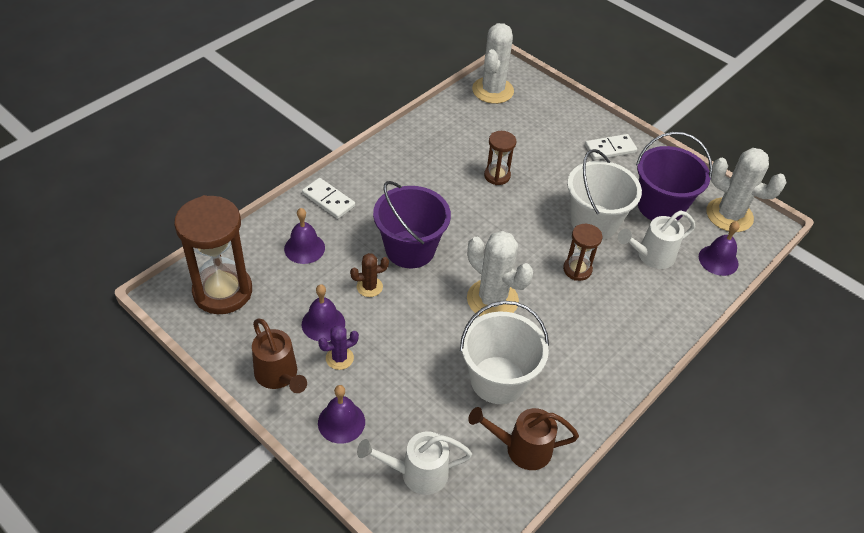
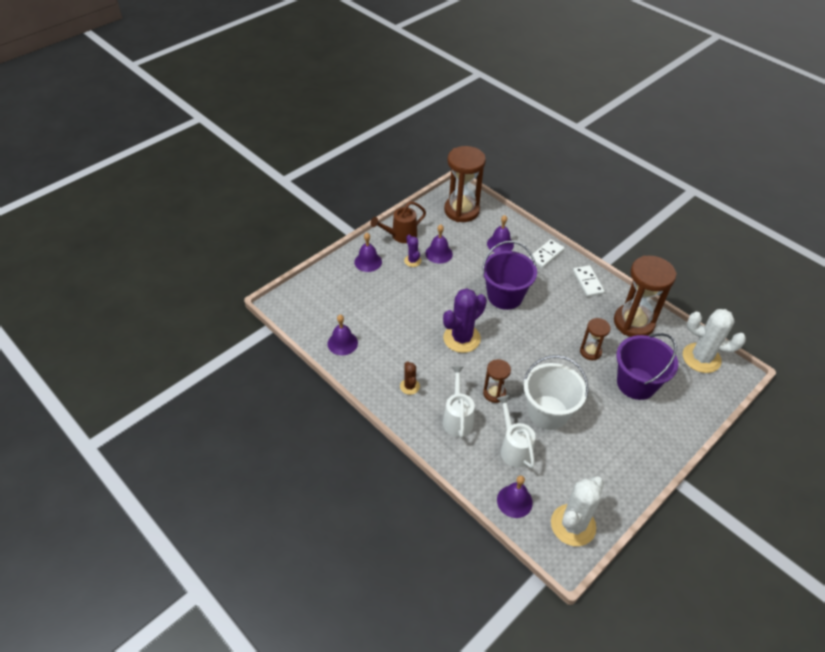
camera: 95 degrees right, 0 degrees up
brown cactus [350,253,389,297] -> brown cactus moved to [400,361,420,395]
white watering can [357,431,472,495] -> white watering can moved to [443,366,475,438]
white bucket [460,301,549,404] -> none
white cactus [467,231,533,316] -> purple cactus [443,288,487,353]
brown watering can [468,407,579,470] -> purple bell [327,315,358,355]
white domino [585,134,637,160] -> white domino moved to [573,265,605,297]
purple bucket [636,132,713,220] -> purple bucket moved to [616,333,678,400]
none -> brown hourglass [614,256,677,337]

